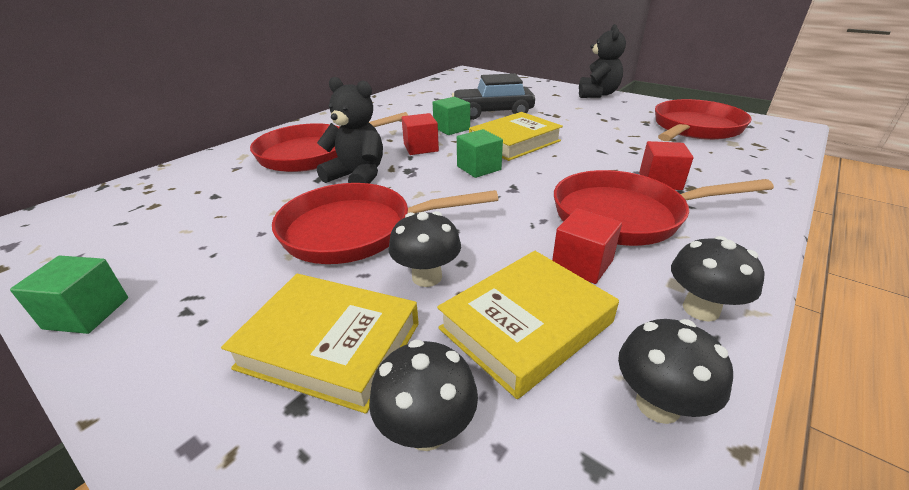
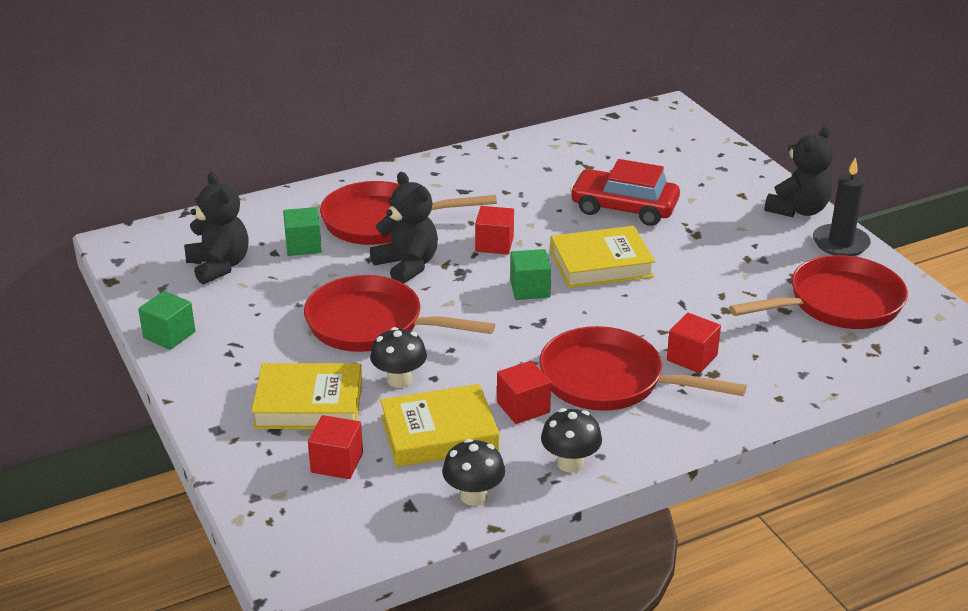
camera: 25 degrees right, 0 degrees up
yellow book [221,274,419,414] -> yellow book turned 45 degrees counterclockwise [251,363,362,429]
black mushroom [369,339,478,451] -> red cube [308,415,363,479]
green cube [432,97,470,135] -> green cube moved to [283,207,322,256]
black car [452,73,535,120] -> red car [570,159,680,226]
none -> black teddy bear [184,172,249,284]
none -> black candle [813,157,871,256]

